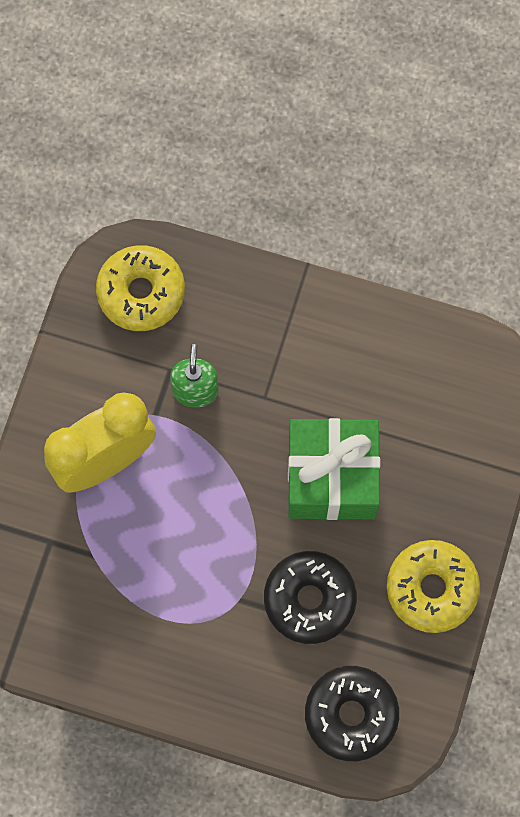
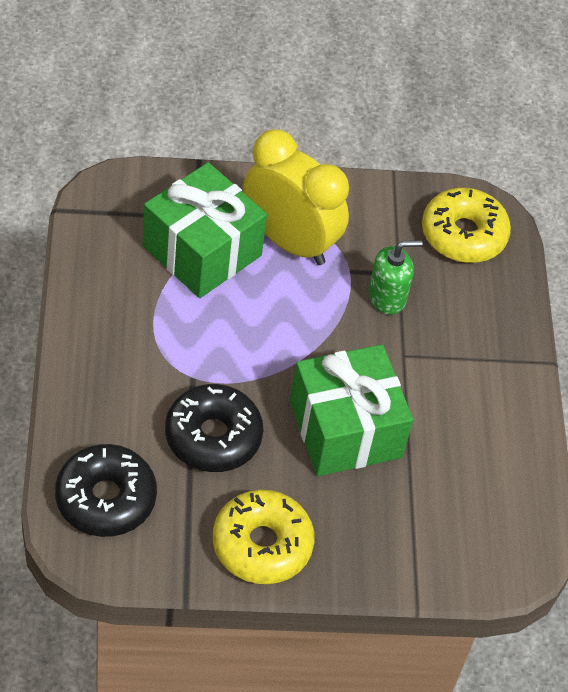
camera: 65 degrees right, 20 degrees down
none -> green gift [143,162,267,298]

